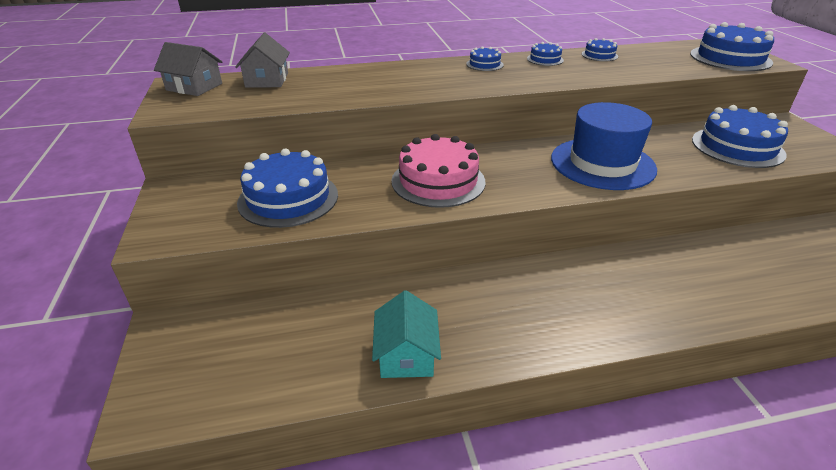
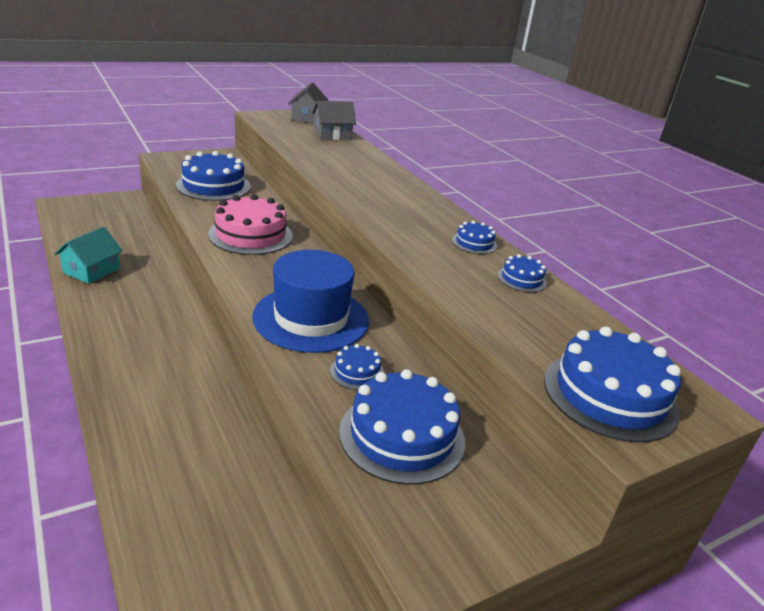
camera: 70 degrees right, 5 degrees down
turquoise house [372,290,441,378] -> turquoise house turned 45 degrees counterclockwise [54,227,123,284]
blue cake [466,46,504,71] -> blue cake moved to [330,344,384,390]

